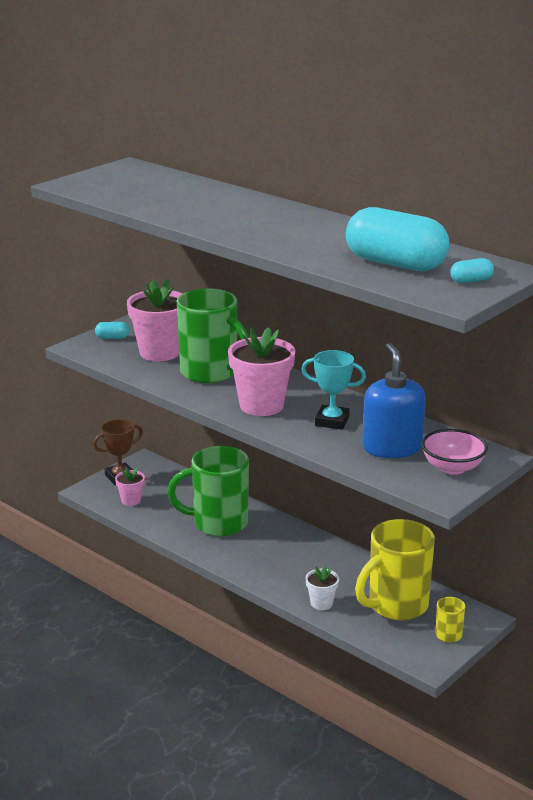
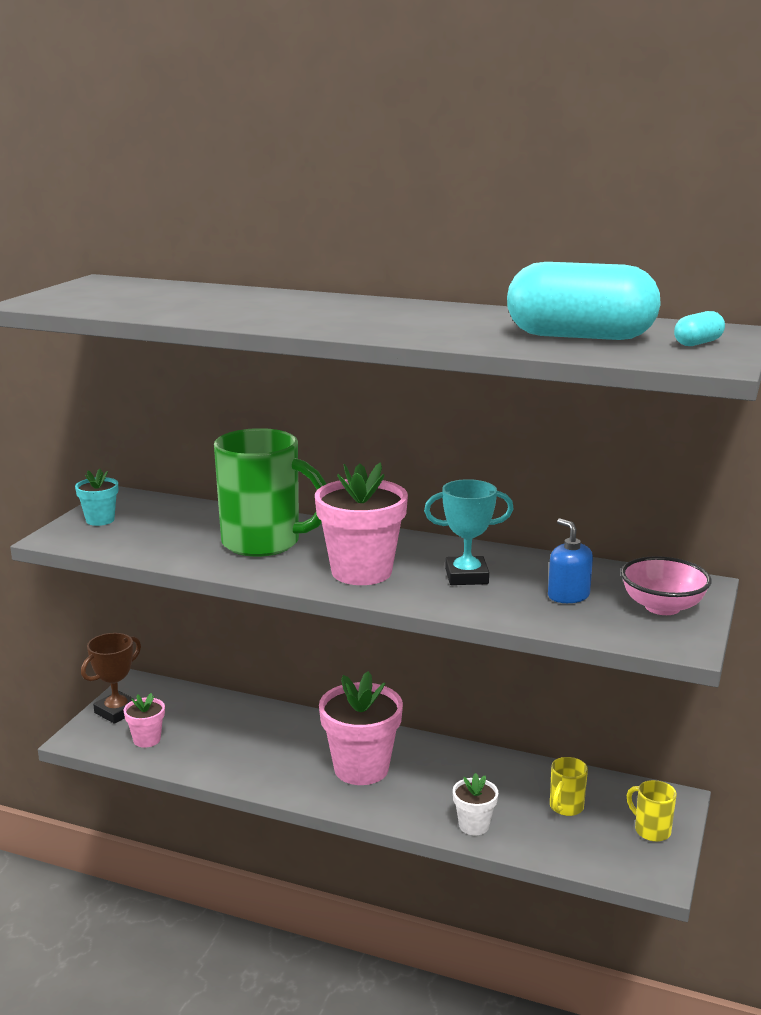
camera: 20 degrees left, 5 degrees down
turquoise capsule [95,322,130,339] -> turquoise flower pot [75,469,118,526]
pink flower pot [127,279,182,361] -> pink flower pot moved to [319,671,403,785]
green mug [167,446,249,537] -> none
yellow mug [355,519,435,620] -> yellow mug [550,757,588,816], size x0.44
blue soap dispenser [362,343,426,458] -> blue soap dispenser [548,518,593,603], size x0.55

